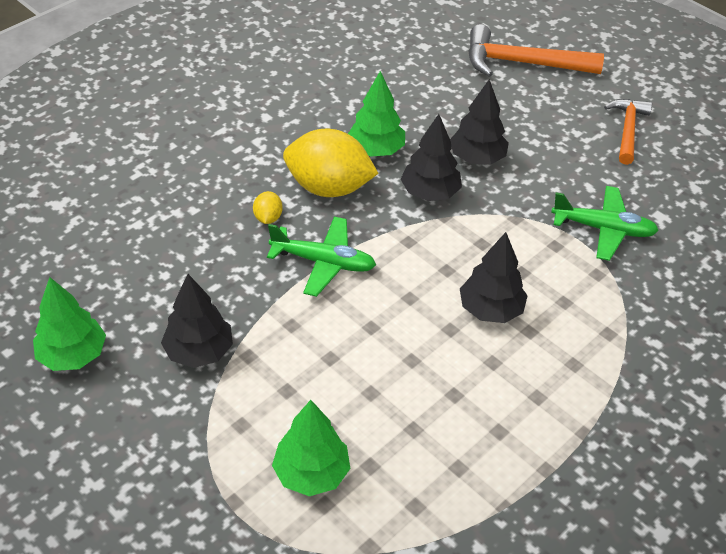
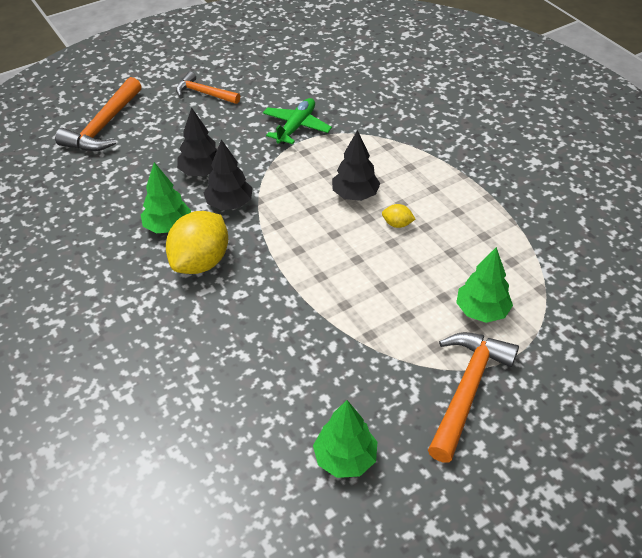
camera: 75 degrees left, 0 degrees up
black tree [161,274,233,368] -> none
yellow lemon [253,191,283,224] -> yellow lemon moved to [382,204,415,228]
green plane [267,217,376,297] -> none
none -> orange hammer [428,332,519,463]

